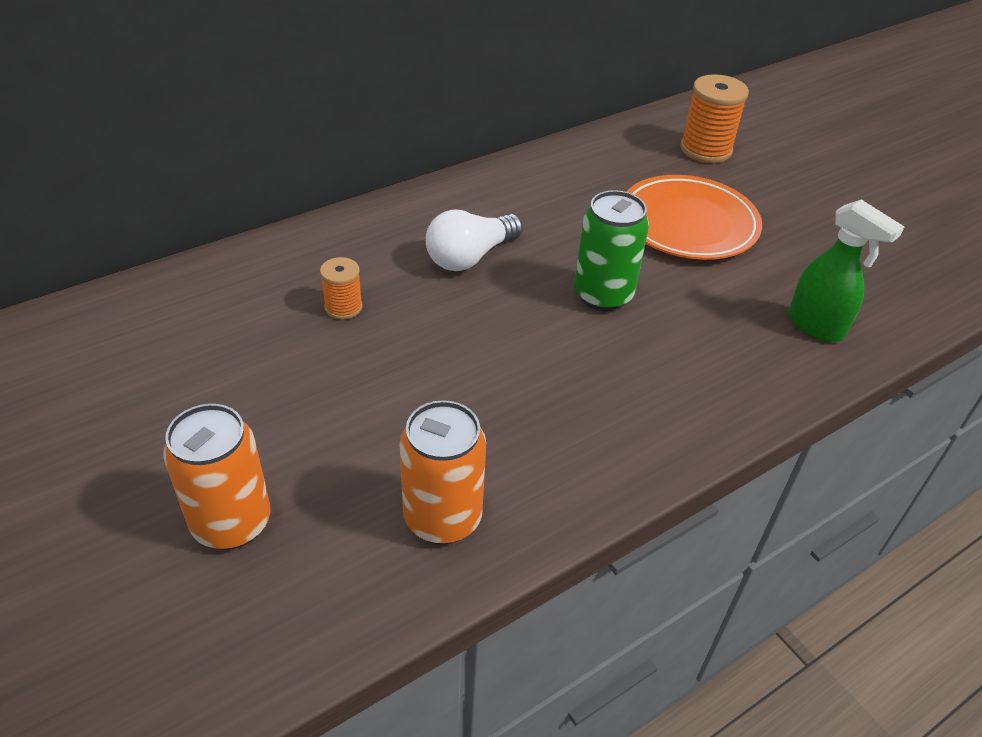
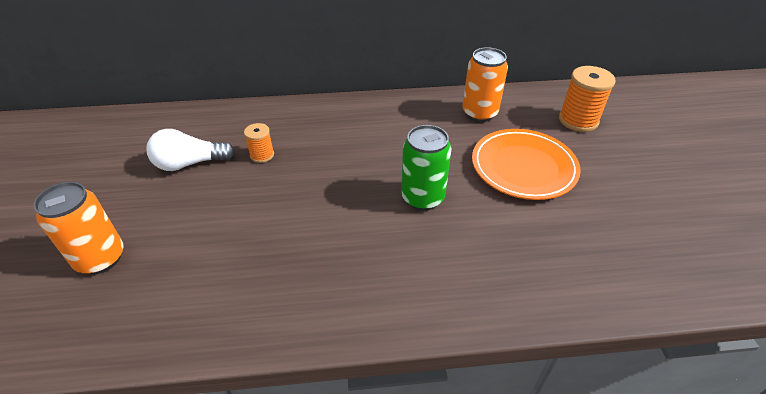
camera: 30 degrees right, 0 degrees up
orange can [399,400,486,544] -> orange can moved to [462,47,508,122]
white light bulb [426,209,523,271] -> white light bulb moved to [147,129,235,171]
green spray bottle [788,199,905,342] -> none

